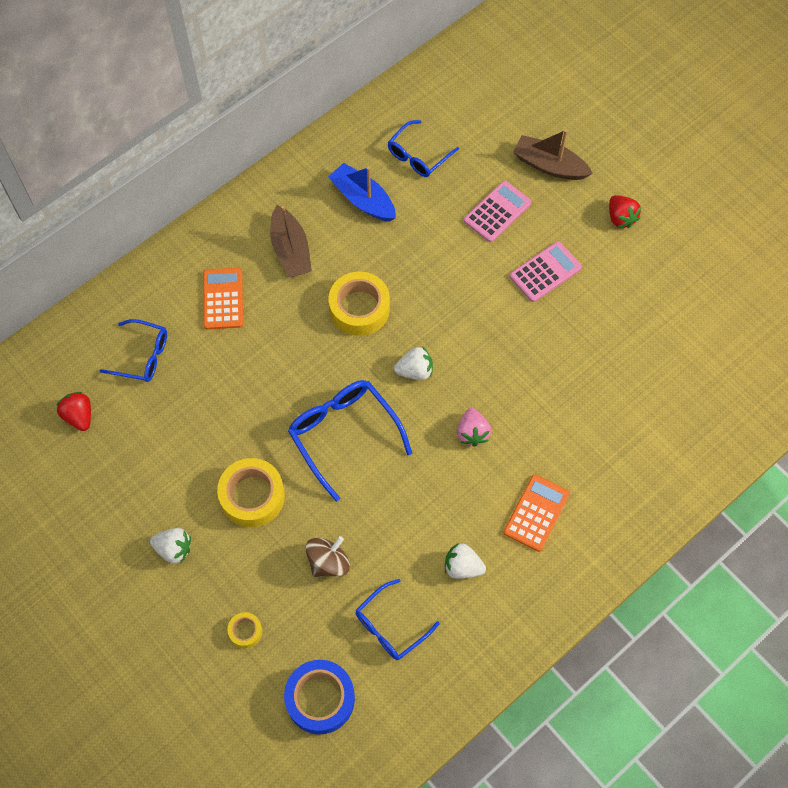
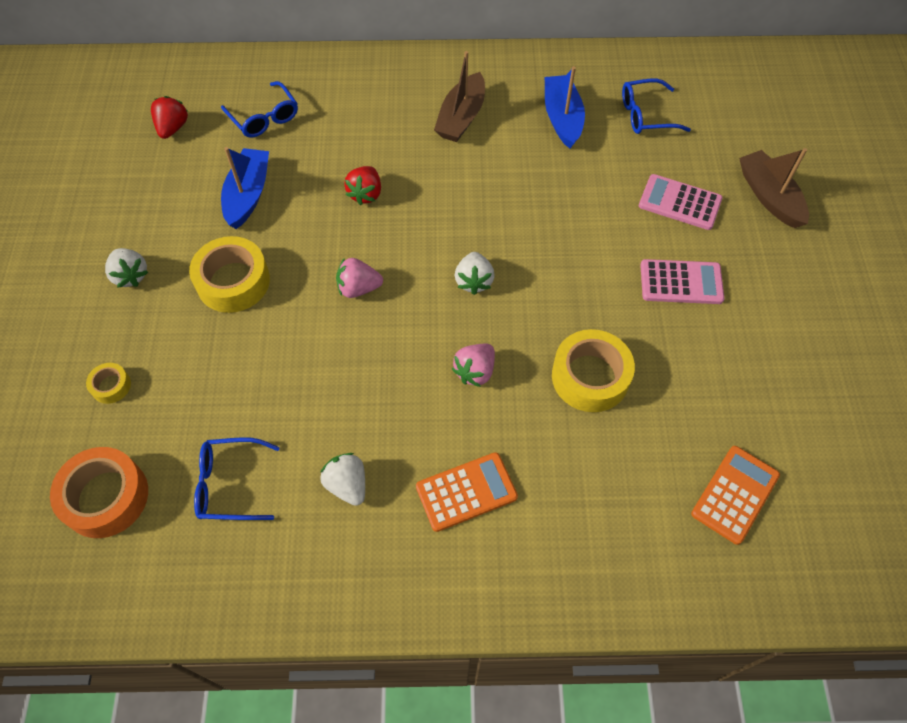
camera: 40 degrees right, 5 degrees down
orange calculator [203,268,243,330] -> orange calculator moved to [691,446,780,545]
blue tape [284,660,355,734] -> orange tape [50,447,148,538]
blue glasses [288,380,412,502] -> pink strawberry [336,258,383,298]
brown spinning top [305,536,350,577] -> none
yellow tape [329,272,390,336] -> yellow tape moved to [552,329,635,412]
white strawberry [394,346,433,380] -> white strawberry turned 60 degrees clockwise [455,252,495,295]
pink calculator [464,181,531,242] -> pink calculator turned 150 degrees counterclockwise [639,174,723,230]
red strawberry [609,195,641,228] -> red strawberry moved to [344,166,381,205]
none -> blue boat [221,147,269,229]

